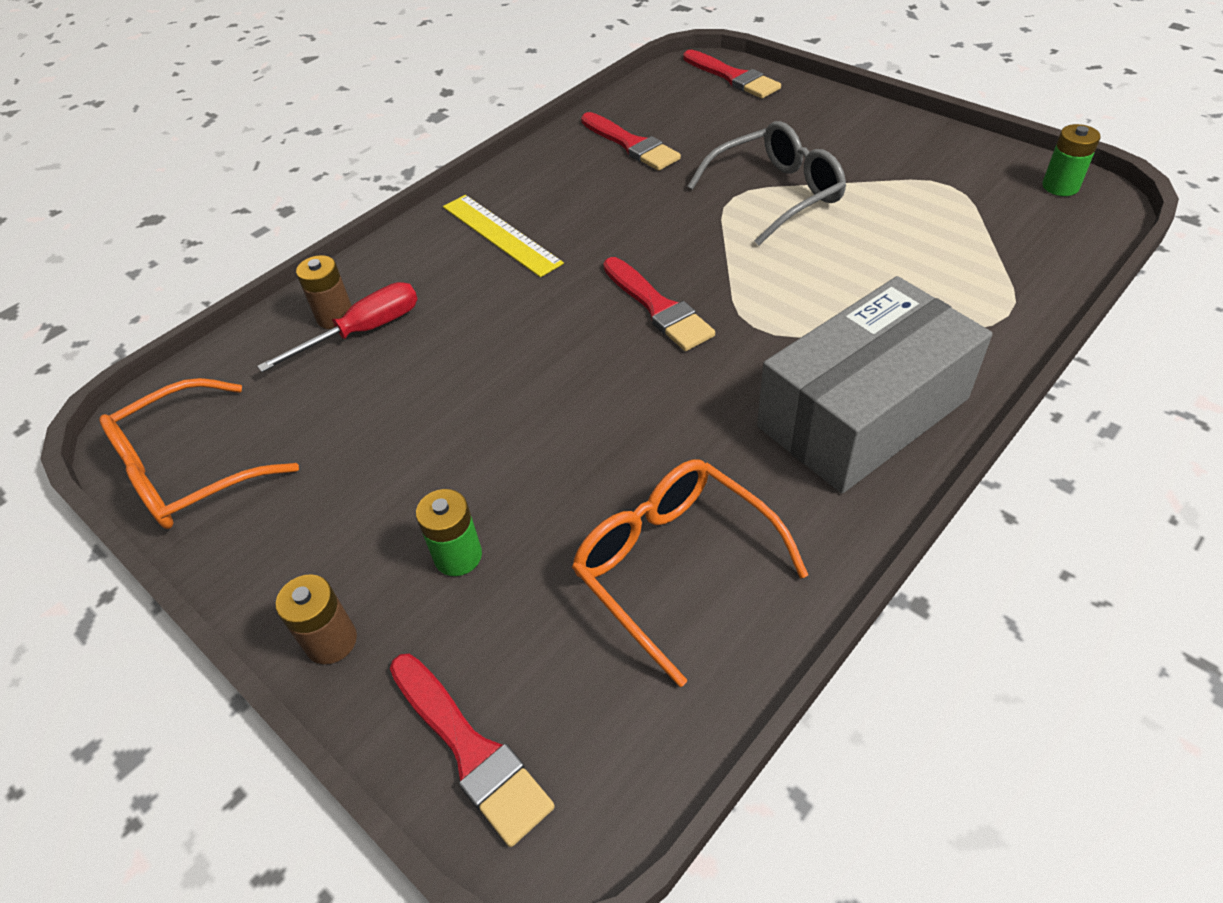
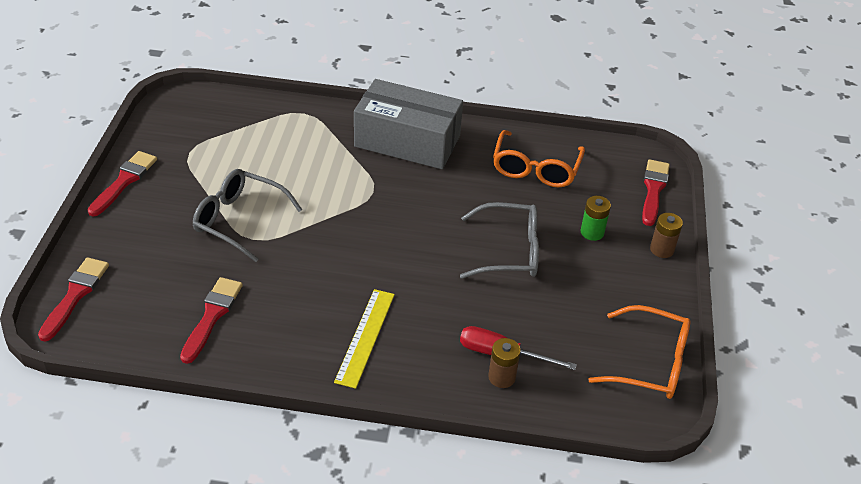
camera: 130 degrees left, 5 degrees down
red brush [603,257,715,351] -> red brush moved to [88,151,157,216]
green battery [1042,124,1100,196] -> none
none -> grey glasses [460,202,539,279]

